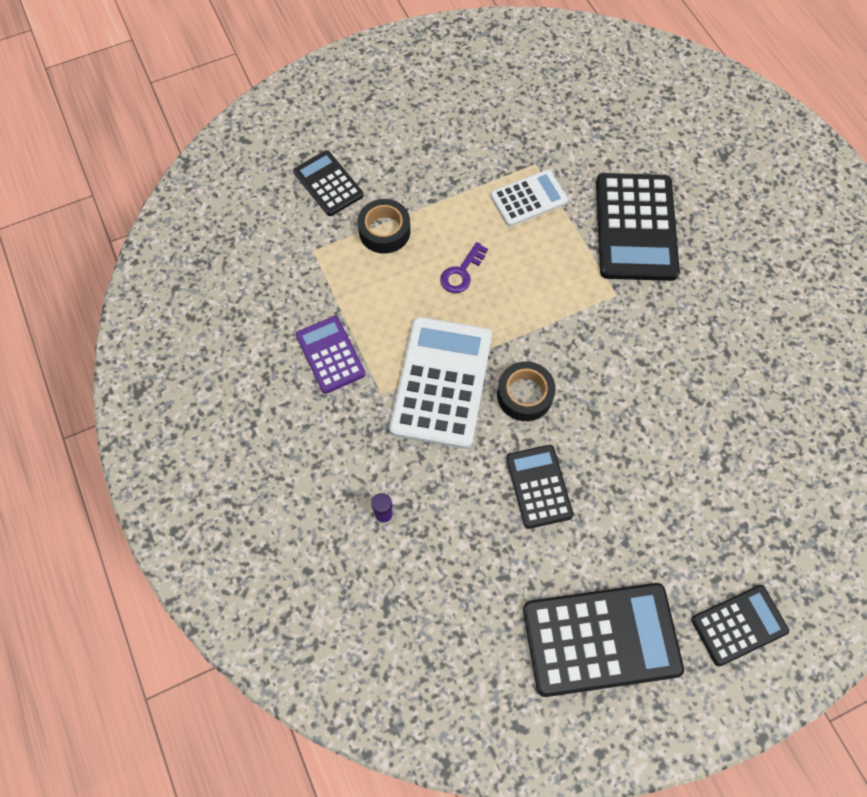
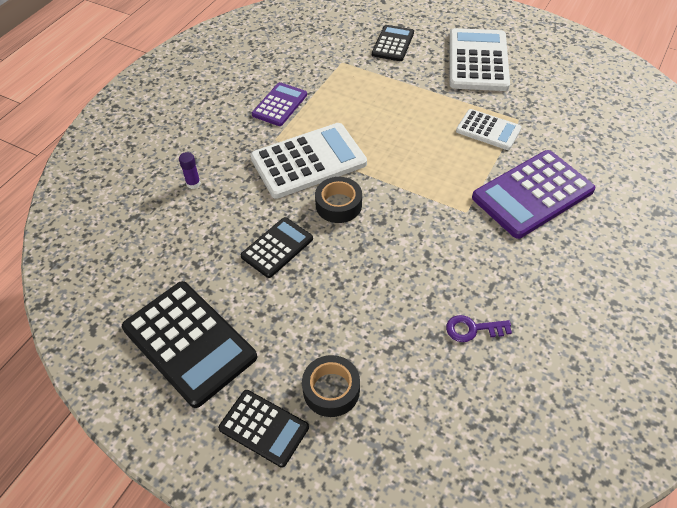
camera: 55 degrees right, 15 degrees down
black tape [358,199,410,254] -> black tape moved to [302,355,360,417]
purple key [440,242,488,293] -> purple key moved to [446,315,512,342]
black calculator [596,173,680,281] -> purple calculator [472,150,595,239]
none -> white calculator [450,28,510,91]

